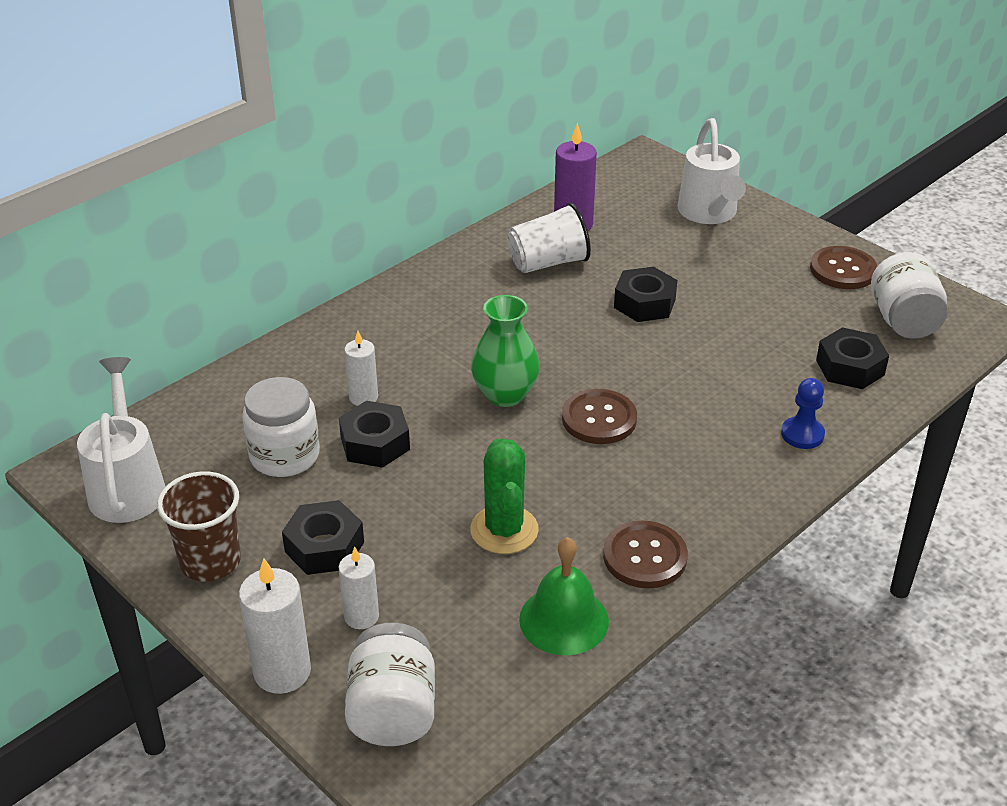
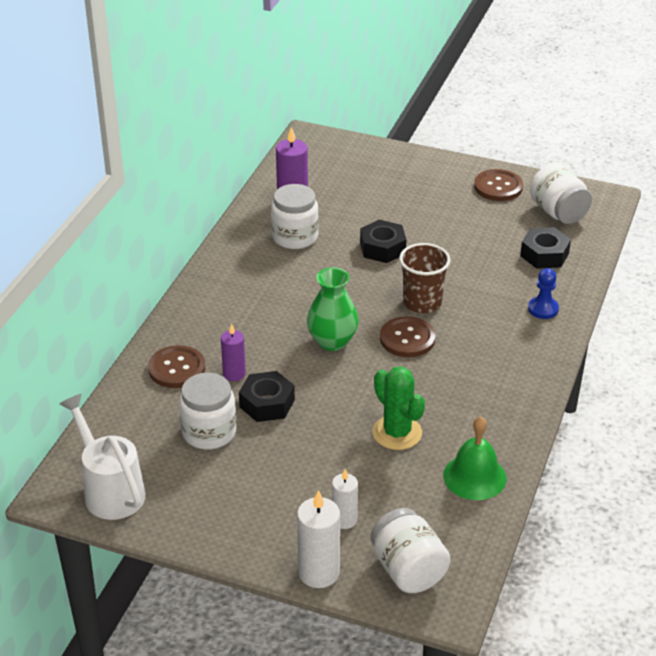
camera: 25 degrees left, 0 degrees up
brown cup [157,471,241,582] -> brown cup moved to [399,243,450,313]
black nut [282,500,364,575] -> none
white candle [344,331,378,406] -> purple candle [221,324,246,381]
white cup [507,203,591,273] -> white jar [271,184,319,249]
brown button [603,521,688,588] -> brown button moved to [148,345,205,388]
white watering can [677,118,746,224] -> none

